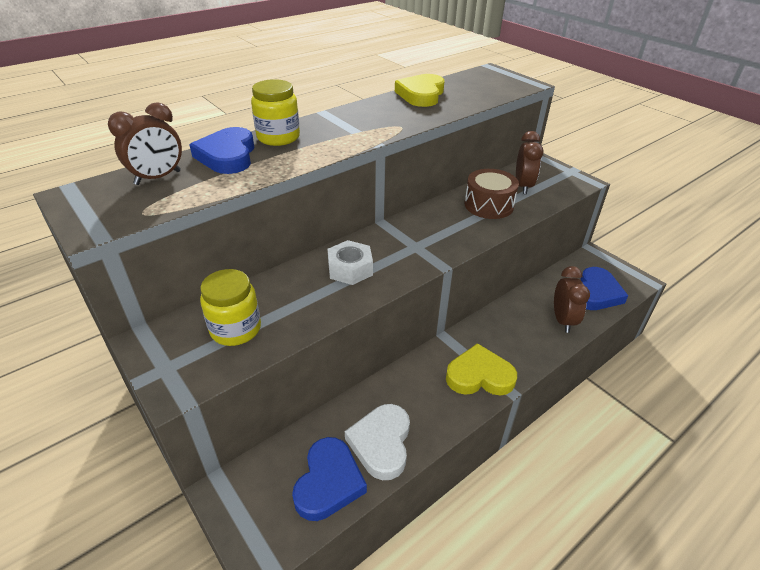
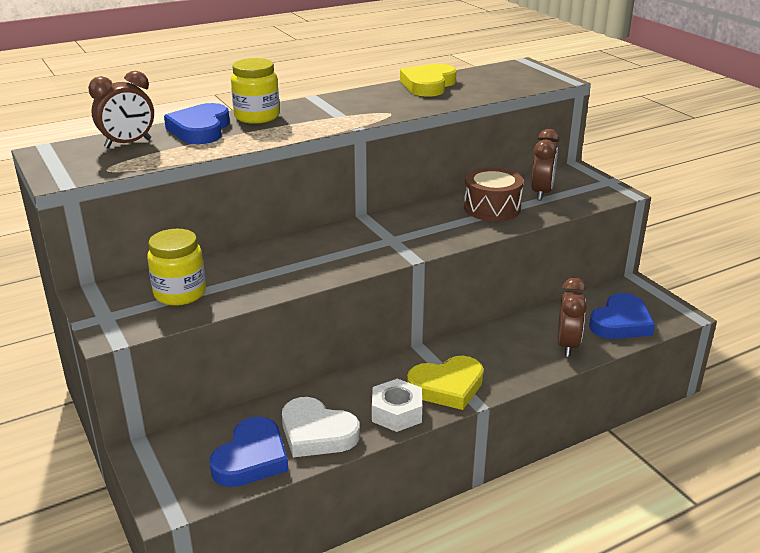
camera: 10 degrees right, 10 degrees down
white nut [328,240,373,285] -> white nut moved to [372,379,422,432]
white heart [345,404,410,480] -> white heart turned 75 degrees counterclockwise [282,397,359,457]
yellow heart [446,343,517,395] -> yellow heart turned 150 degrees clockwise [407,356,484,410]

